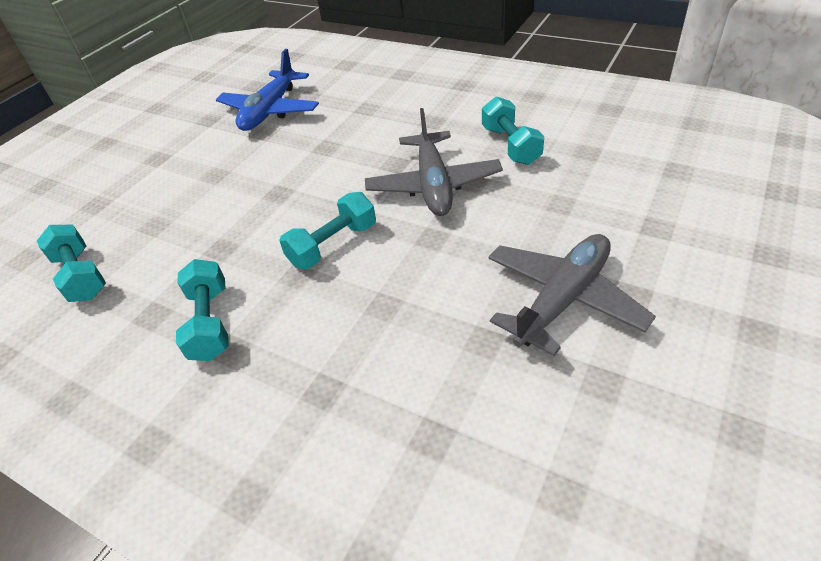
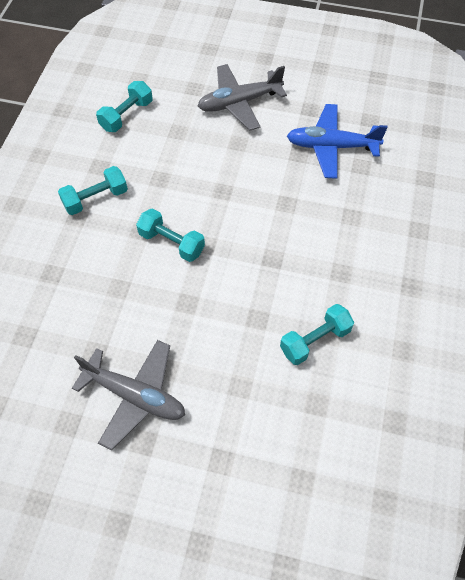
camera: 70 degrees right, 15 degrees up
grey plane [365,108,503,216] -> grey plane moved to [198,64,287,131]

